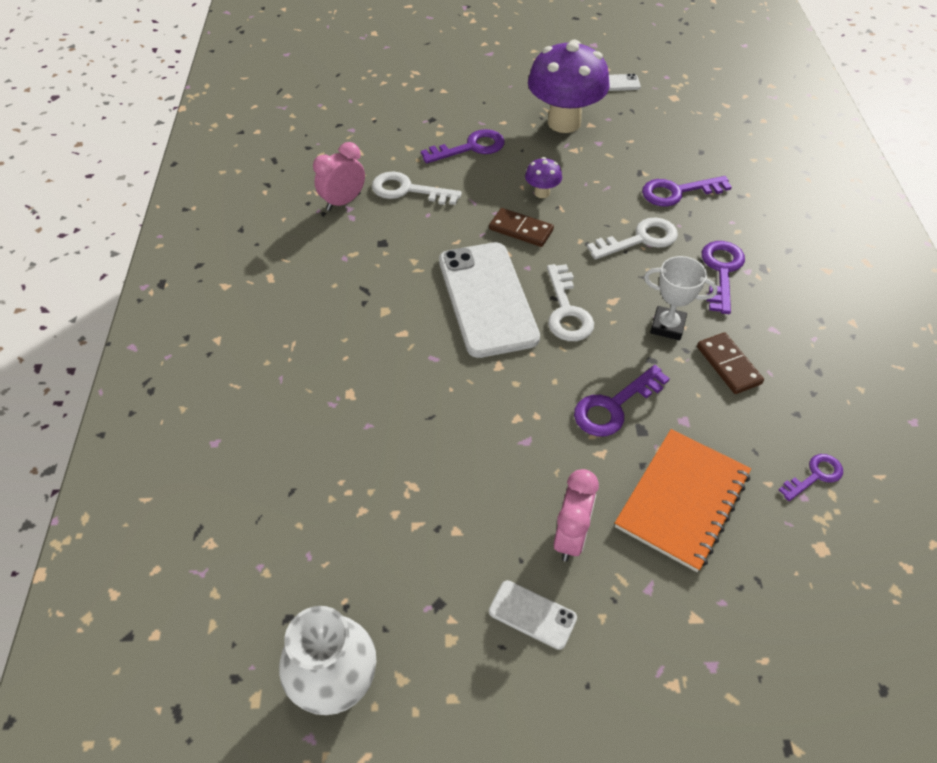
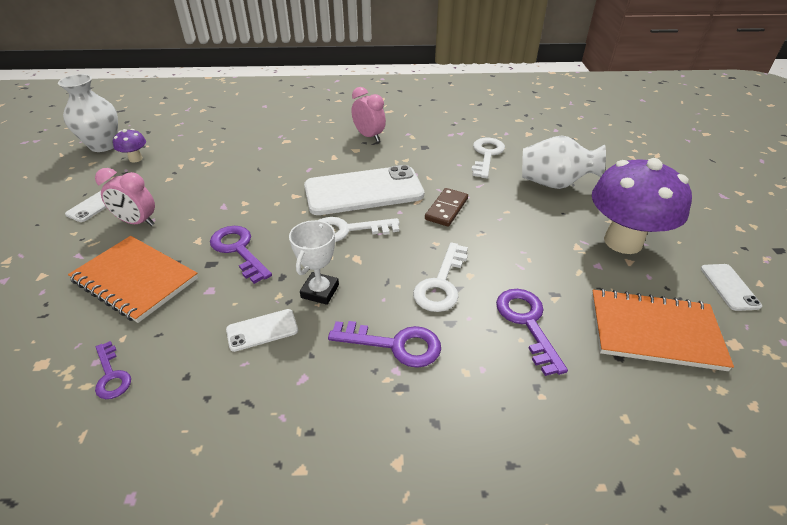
camera: 90 degrees right, 10 degrees down
pink clock [313,142,365,211] -> pink clock moved to [352,87,386,142]
purple key [421,129,505,164] -> white vase [522,135,606,189]
purple mushroom [525,157,562,198] -> purple mushroom moved to [113,129,146,163]
white key [587,217,678,260] -> white key turned 45 degrees clockwise [413,242,468,312]
brown domino [697,332,764,394] -> white phone [226,309,298,352]
none -> orange notebook [592,289,734,371]

